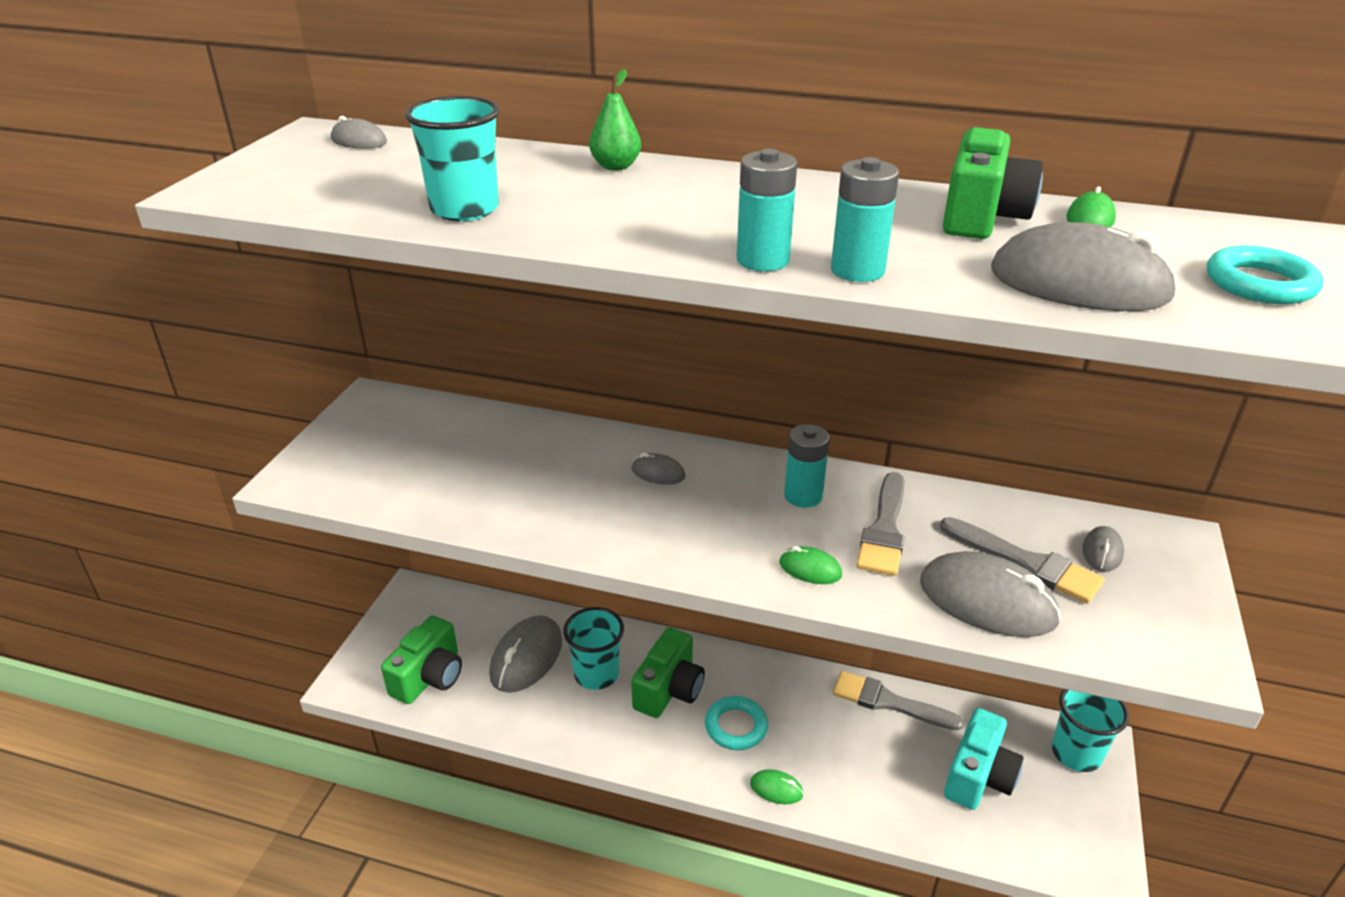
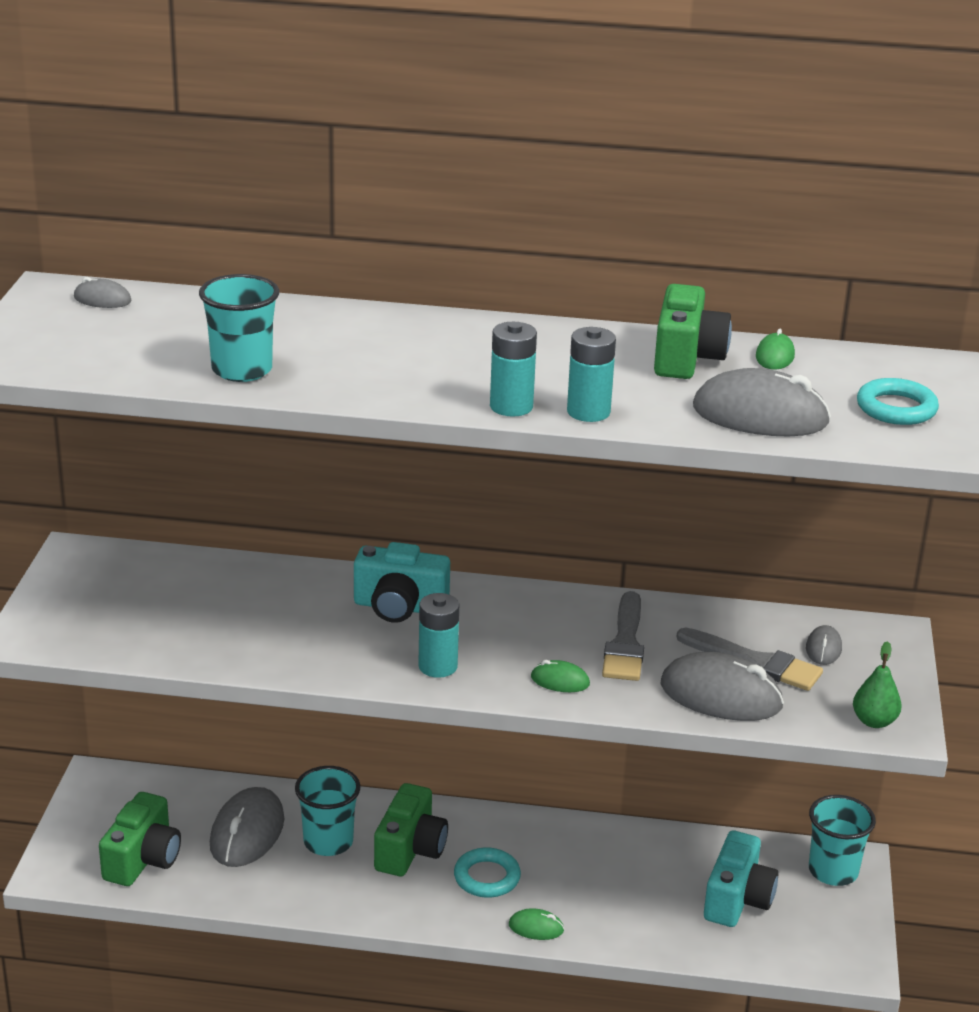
camera: 10 degrees left, 5 degrees down
green pear [589,69,641,170] -> green pear moved to [853,641,902,728]
grey mouse [631,452,686,485] -> turquoise camera [354,542,450,623]
turquoise battery [784,424,830,508] -> turquoise battery moved to [418,593,459,678]
grey brush [833,671,964,731] -> none

